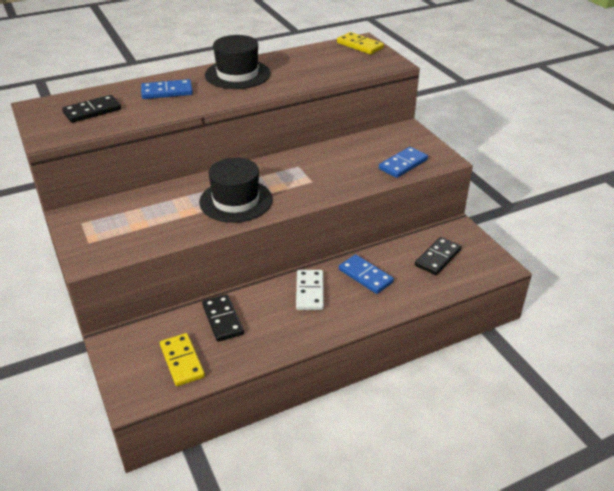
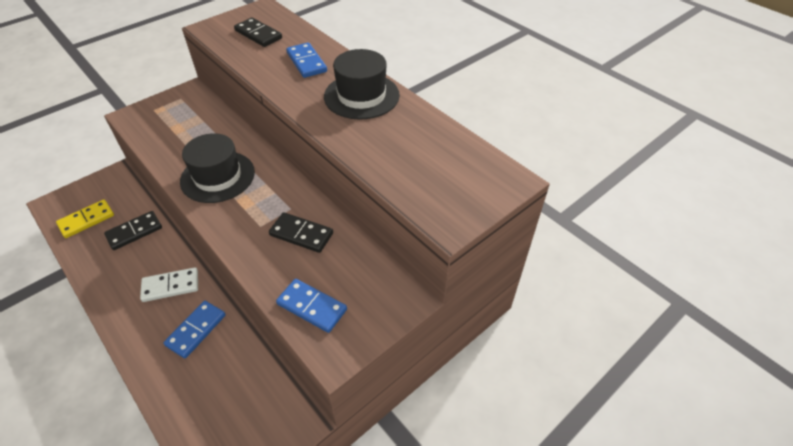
camera: 75 degrees right, 10 degrees up
yellow domino [337,32,384,54] -> none
black domino [415,237,461,275] -> black domino moved to [269,212,333,253]

